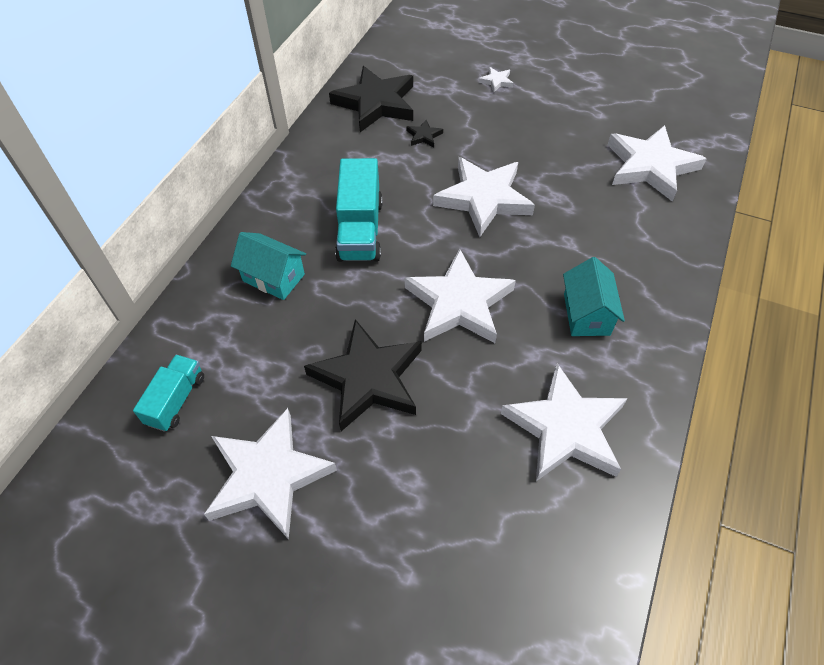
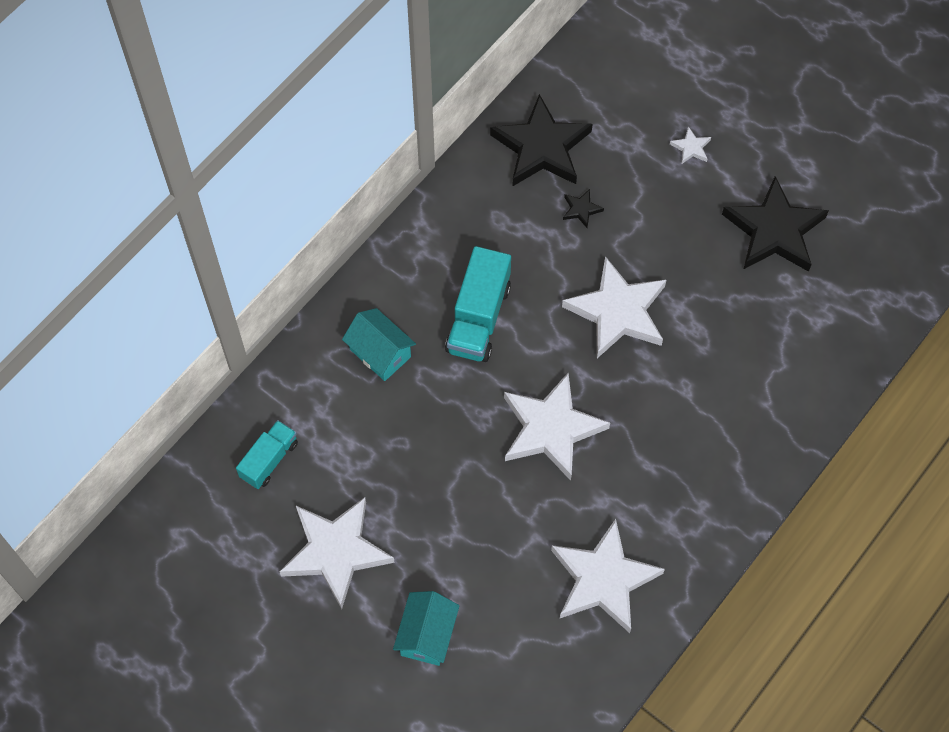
camera: 15 degrees right, 10 degrees up
black star [304,319,421,431] -> black star moved to [722,176,829,272]
turquoise house [563,257,625,336] -> turquoise house moved to [393,591,460,666]
white star [608,125,707,202] -> none

